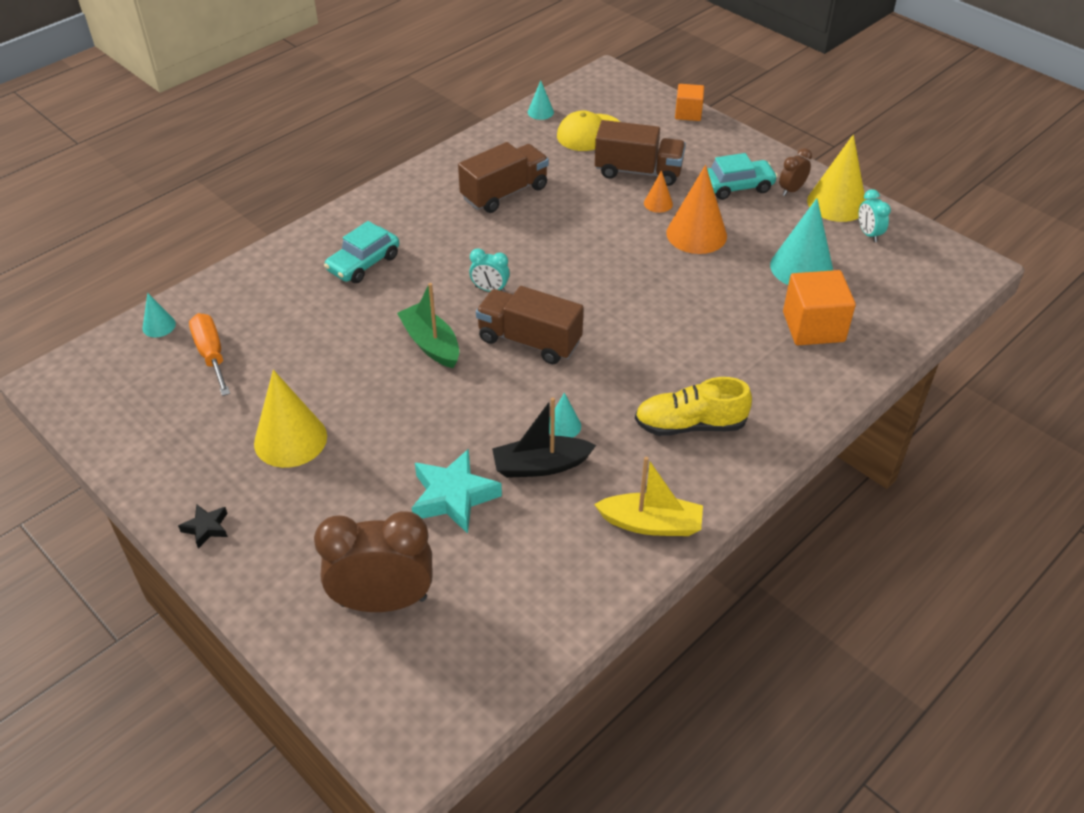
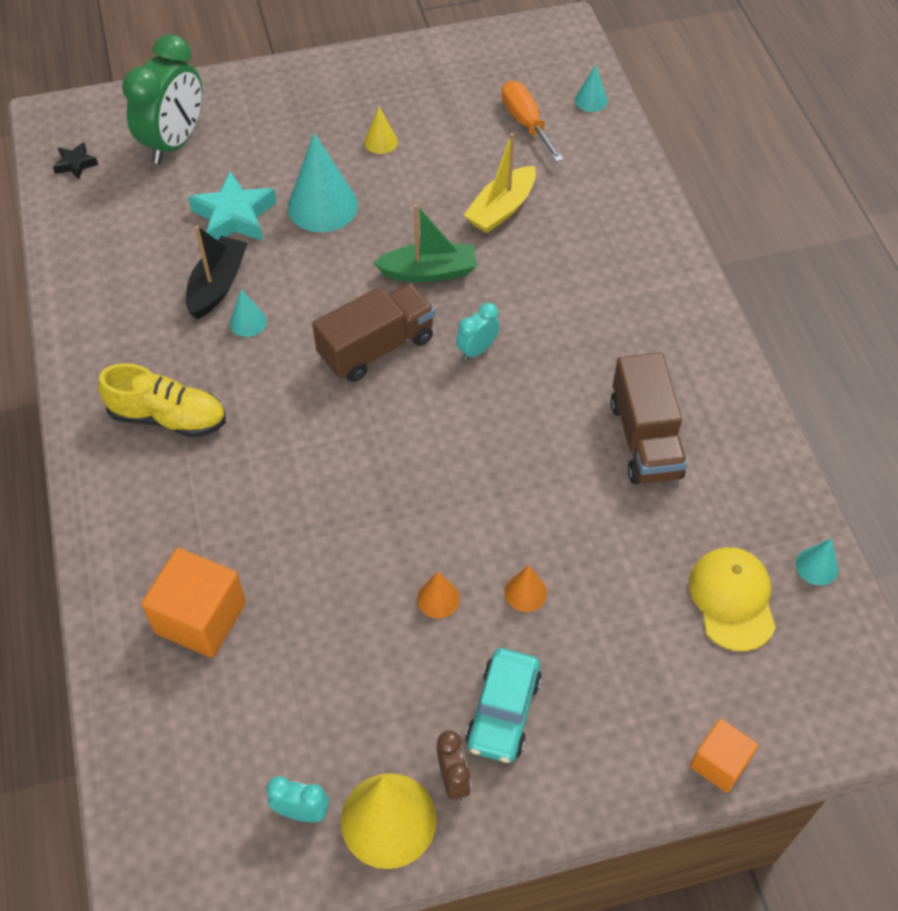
camera: 120 degrees right, 10 degrees up
black star [178,504,228,549] -> black star moved to [53,142,98,180]
orange screwdriver [189,313,230,396] -> orange screwdriver turned 120 degrees counterclockwise [501,81,564,162]
yellow cone [254,370,327,468] -> yellow cone [364,107,398,154], size x0.49
brown clock [314,511,432,612] -> green clock [122,34,203,164]
turquoise car [324,221,399,283] -> none
yellow boat [594,457,703,536] -> yellow boat moved to [464,133,536,233]
brown truck [595,120,686,186] -> none
yellow shoe [635,377,752,436] -> yellow shoe turned 75 degrees clockwise [98,363,226,437]
orange cone [666,165,727,254] -> orange cone [417,572,460,618], size x0.49
turquoise cone [770,198,833,285] -> turquoise cone moved to [288,133,358,232]

